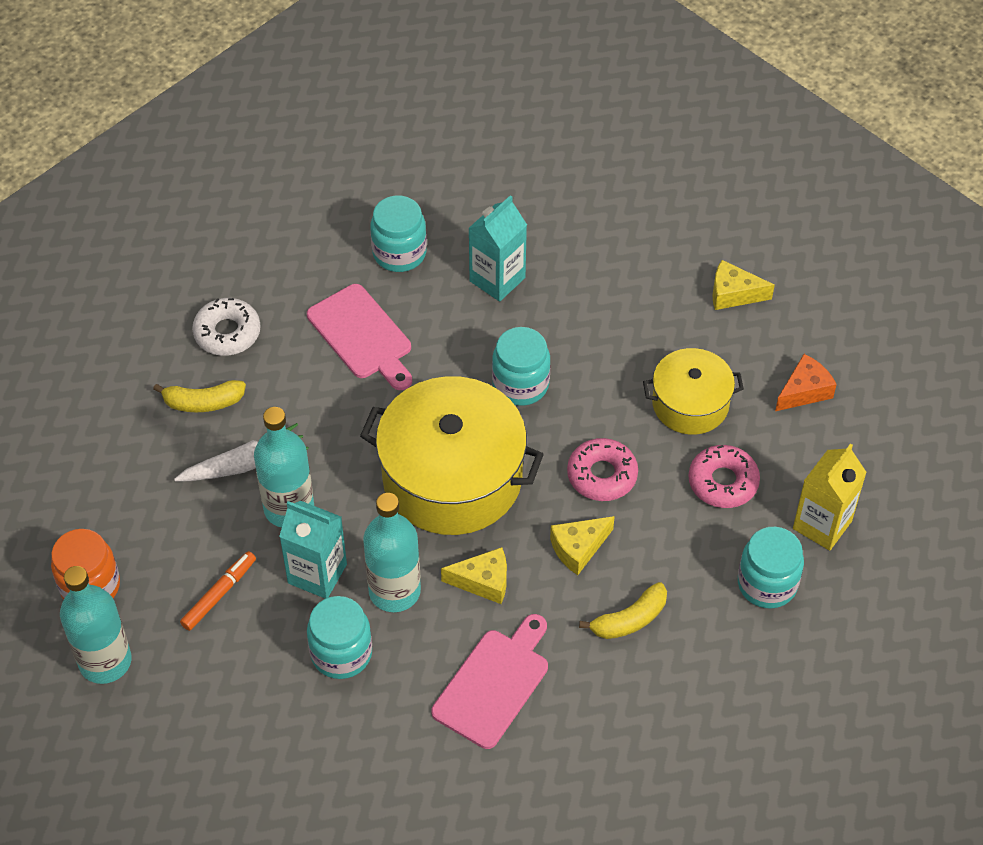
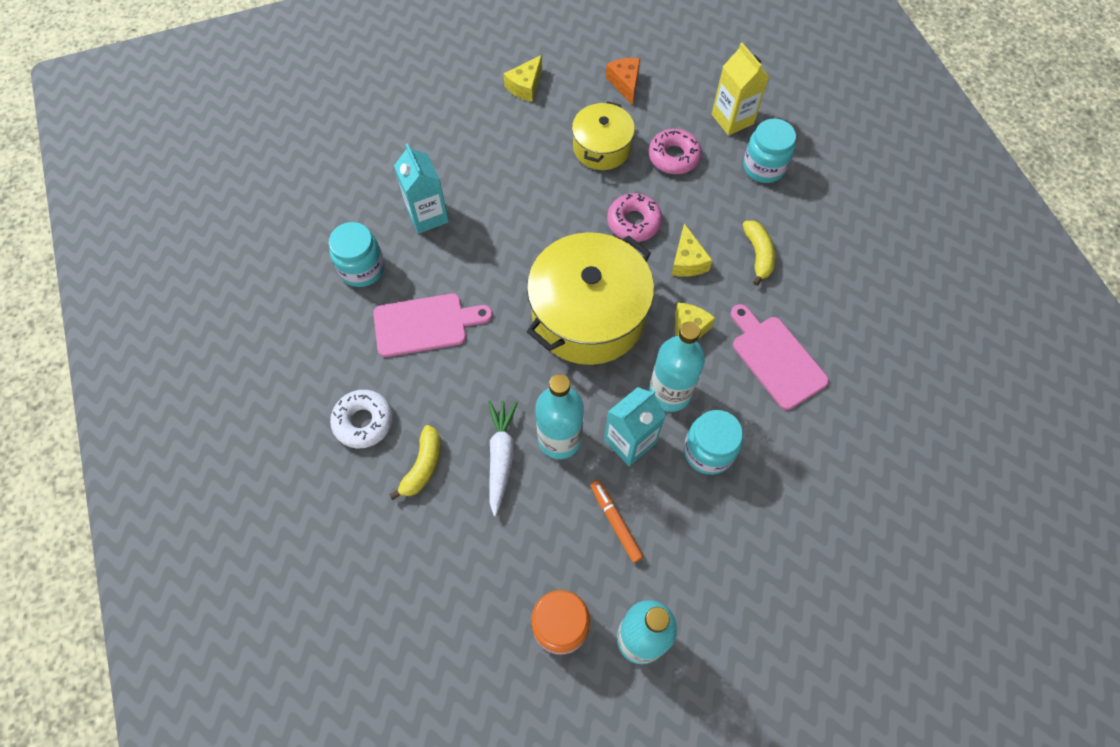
camera: 65 degrees left, 10 degrees up
turquoise jar [492,327,550,406] -> none

